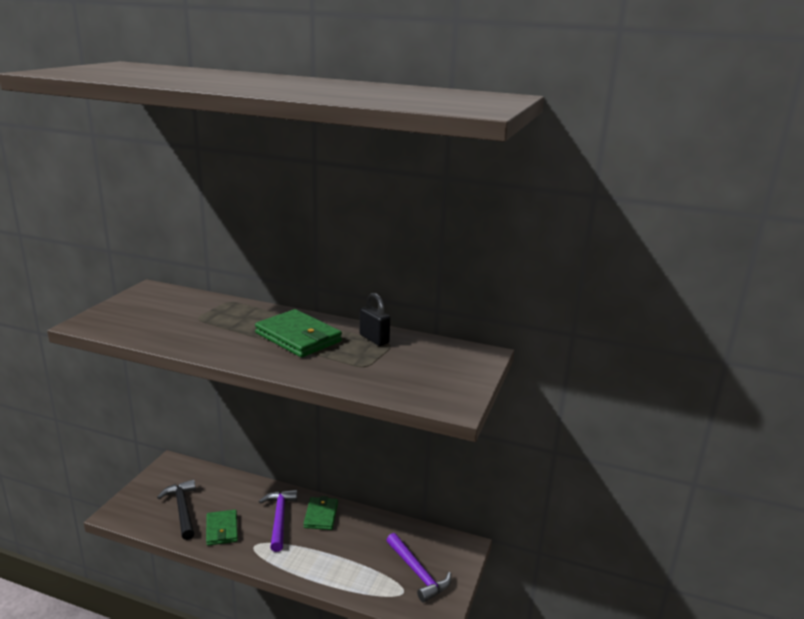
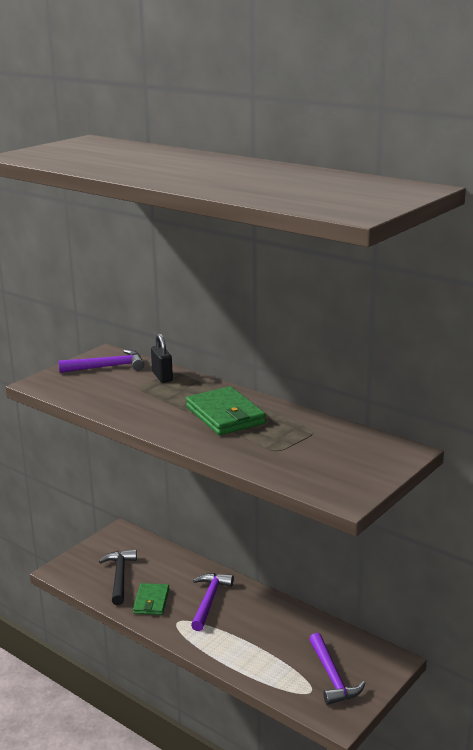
camera: 20 degrees right, 0 degrees up
green wallet [303,496,338,530] -> none
black padlock [360,293,390,346] -> black padlock moved to [151,333,173,383]
none -> purple hammer [58,350,144,373]

